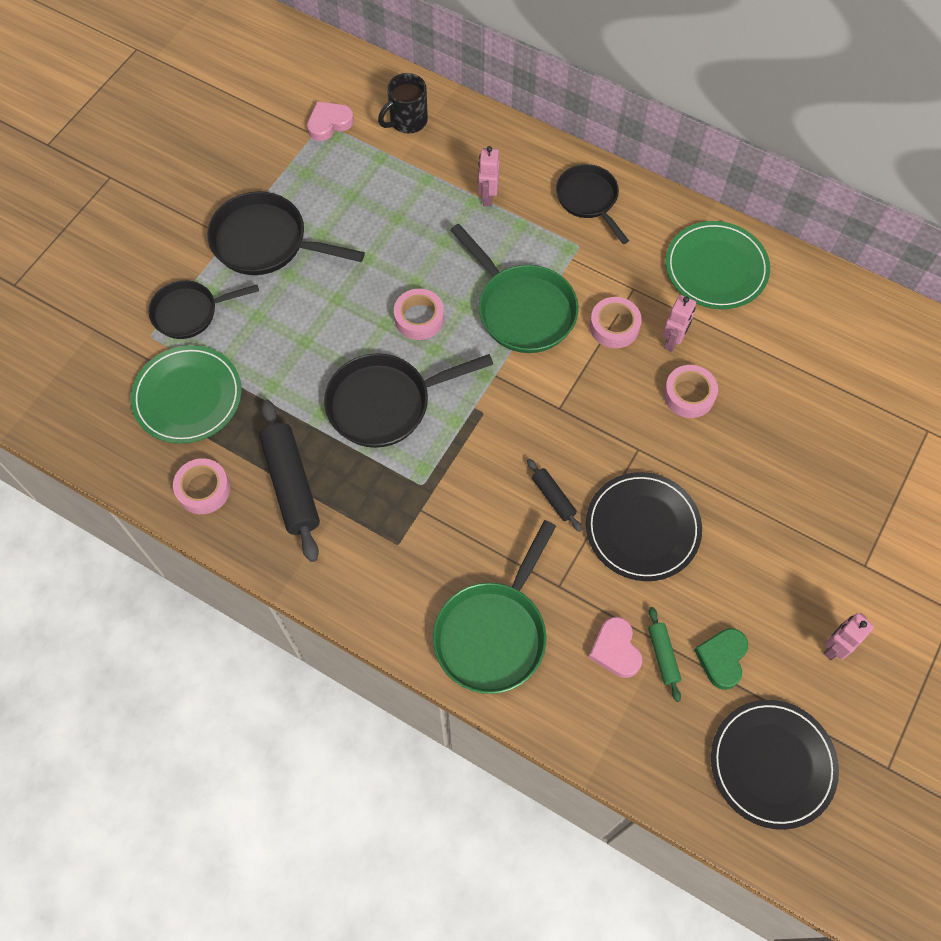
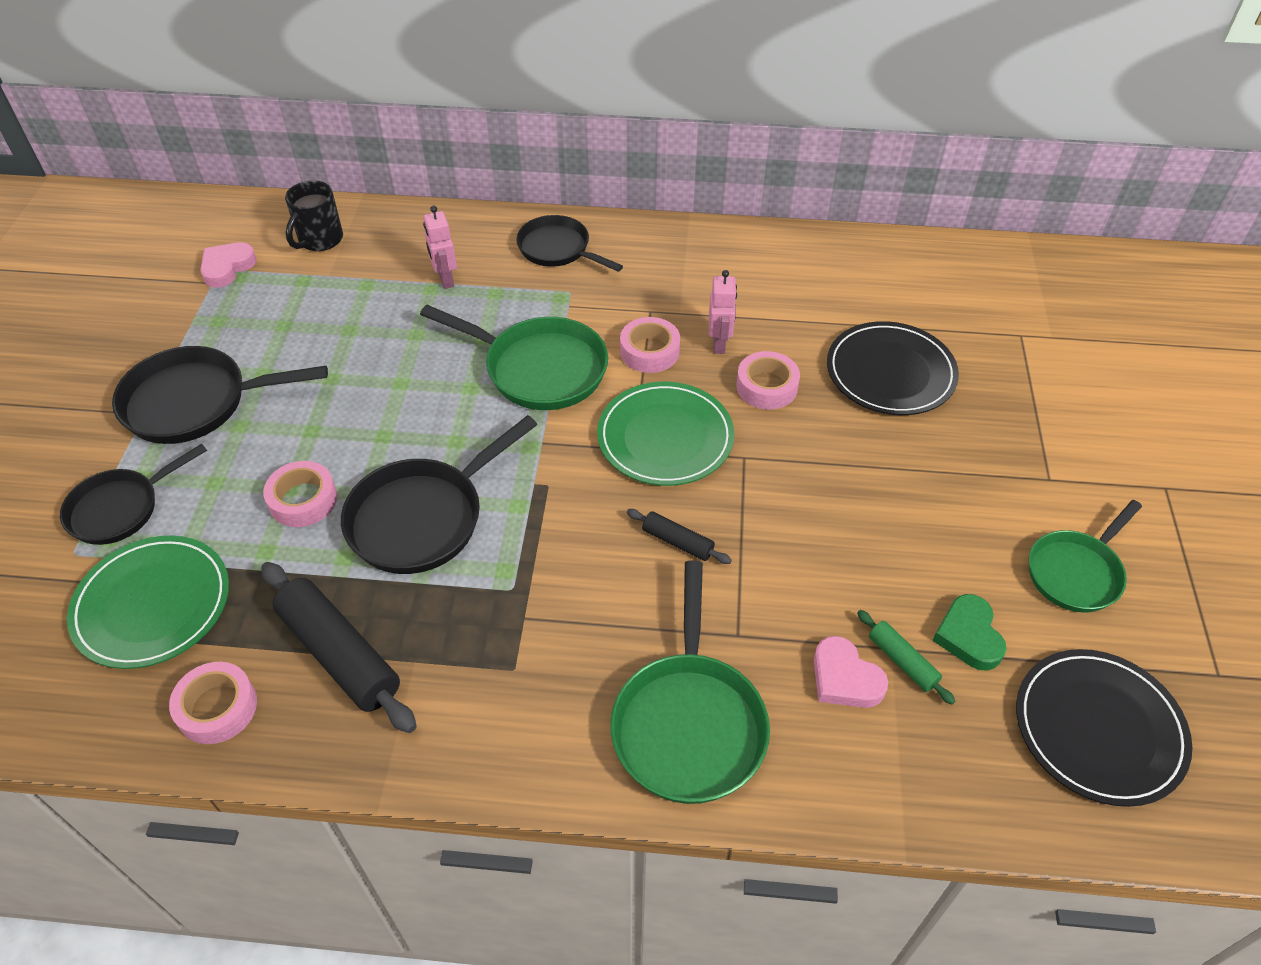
camera: 25 degrees left, 15 degrees down
pink tape [394,289,444,340] -> pink tape moved to [263,461,337,527]
black plate [586,472,702,581] -> black plate moved to [827,321,959,415]
green plate [665,221,770,309] -> green plate moved to [597,382,734,486]
pink robot [823,613,874,660] -> green pan [1029,500,1142,612]

